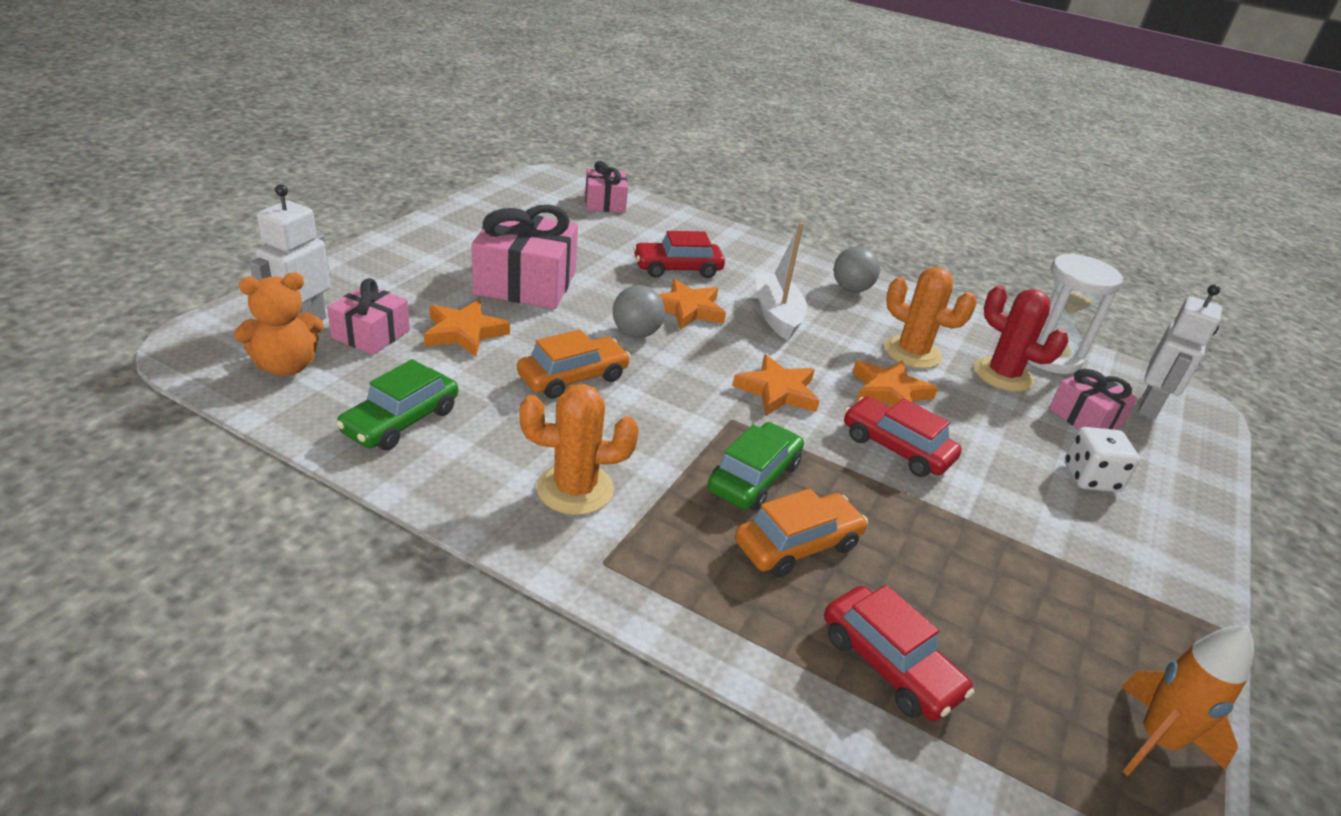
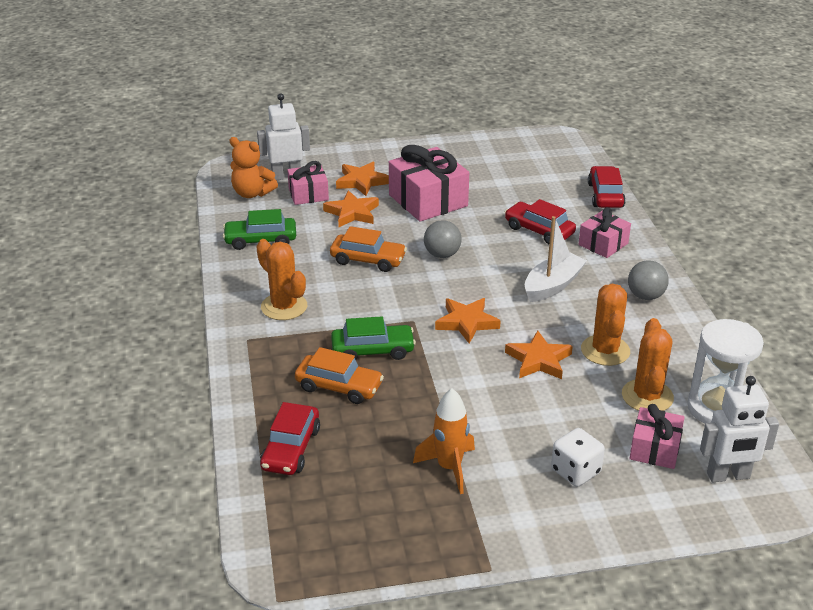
camera: 55 degrees right, 0 degrees up
pink gift [585,161,628,213] -> pink gift moved to [579,207,631,258]
orange star [659,279,726,330] -> orange star moved to [336,162,389,196]
red car [844,397,962,477] -> red car moved to [588,166,626,208]
red cactus [974,285,1069,392] -> orange cactus [622,318,674,411]
orange rocket [1121,625,1254,776] -> orange rocket moved to [413,389,475,494]

